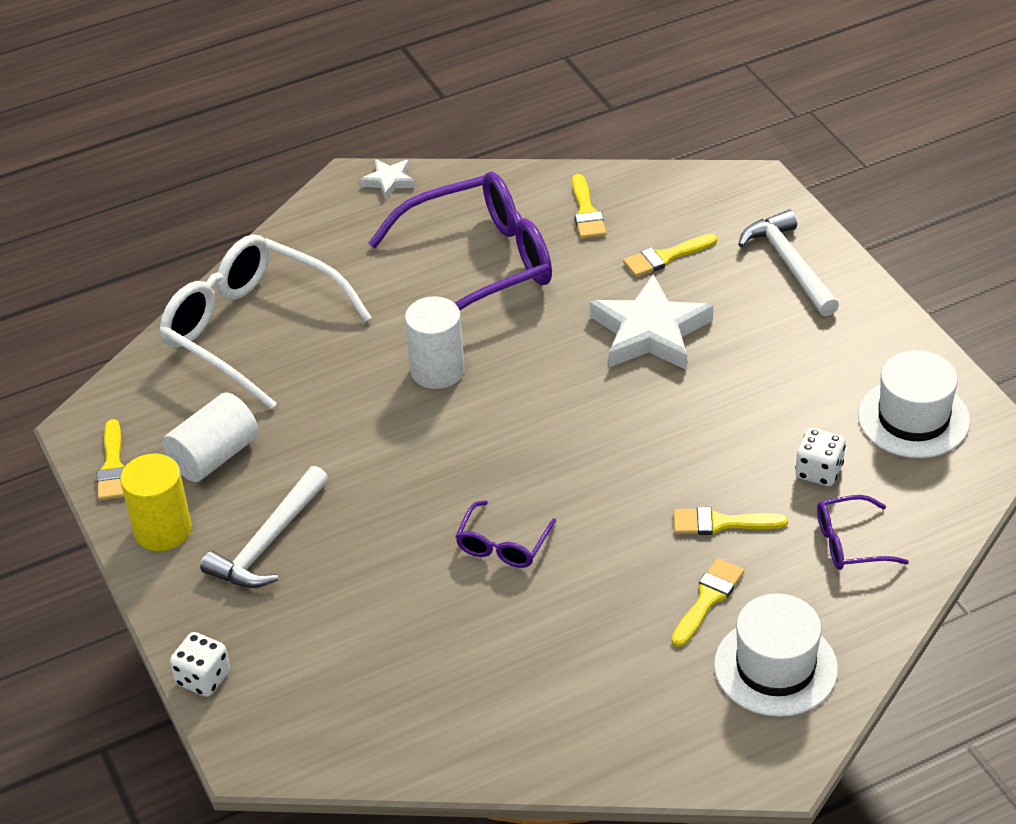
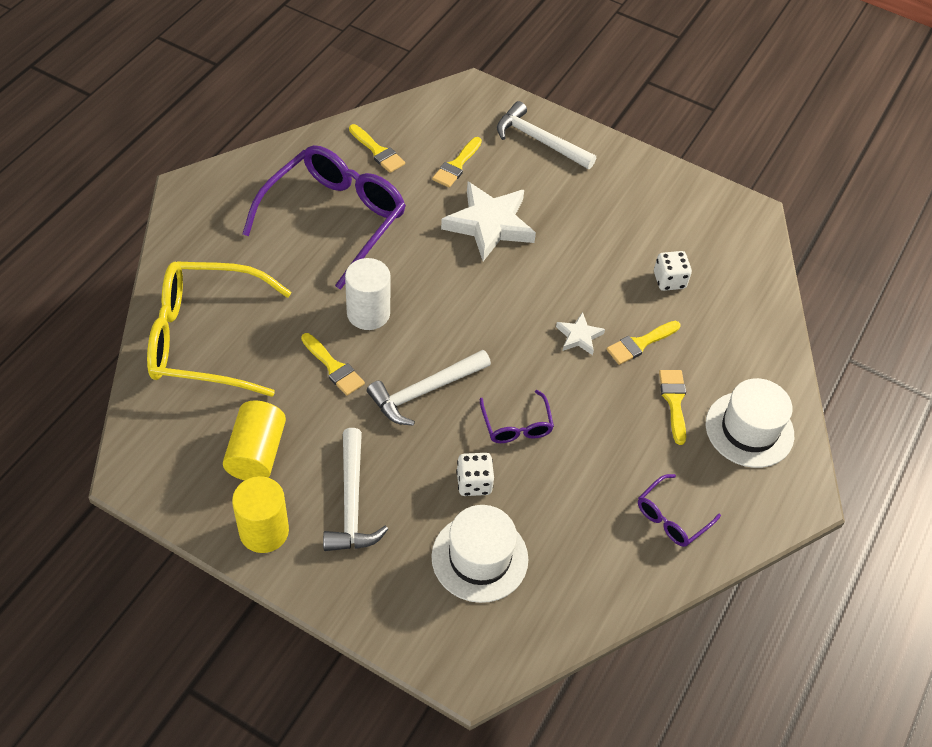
camera: 40 degrees left, 10 degrees up
yellow brush [97,419,125,500] -> yellow brush moved to [301,333,365,396]
white glasses [159,234,372,410] -> yellow glasses [147,261,292,397]
white cylinder [162,392,259,482] -> yellow cylinder [223,401,286,481]
white dice [170,632,230,697] -> white dice moved to [456,453,494,496]
white star [360,159,416,200] -> white star moved to [556,312,605,355]
purple glasses [817,495,909,570] -> purple glasses moved to [638,474,721,547]
white hat [858,350,970,458] -> white hat moved to [431,505,528,603]
none -> white hammer [367,350,491,426]

